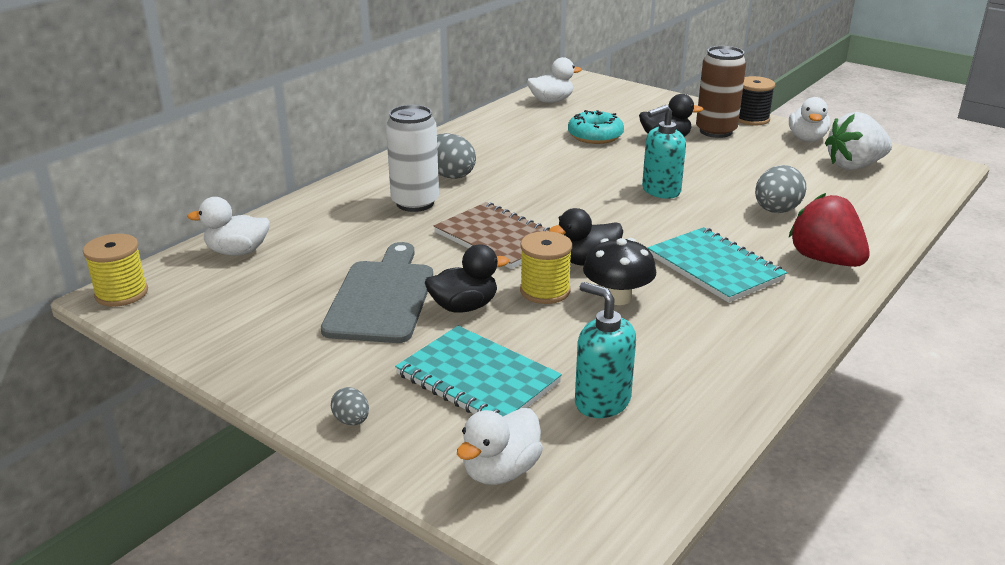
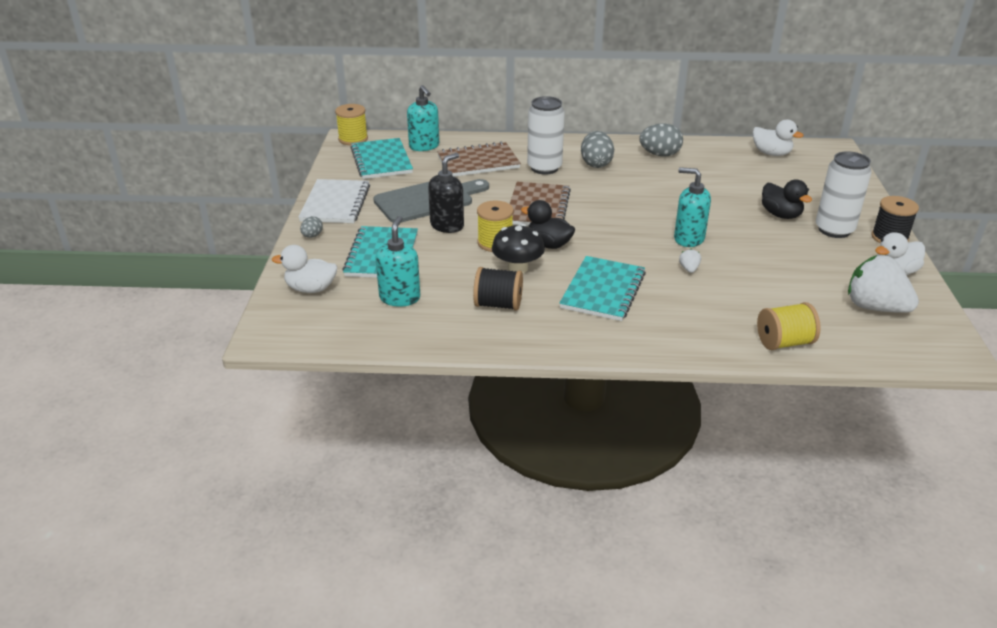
camera: 55 degrees right, 5 degrees up
white duck [187,197,270,255] -> turquoise soap dispenser [407,85,439,151]
black duck [425,244,509,313] -> black soap dispenser [428,153,464,233]
turquoise donut [568,110,624,144] -> none
brown can [696,46,746,138] -> white can [816,151,872,238]
grey egg [755,165,807,213] -> grey egg moved to [639,123,683,157]
red strawberry [789,193,870,267] -> none
none -> white notebook [298,179,370,223]
none -> turquoise notebook [350,138,413,179]
none -> brown notebook [437,142,521,177]
none -> black spool [473,267,523,311]
none -> white strawberry [679,248,701,273]
none -> yellow spool [757,302,821,350]

